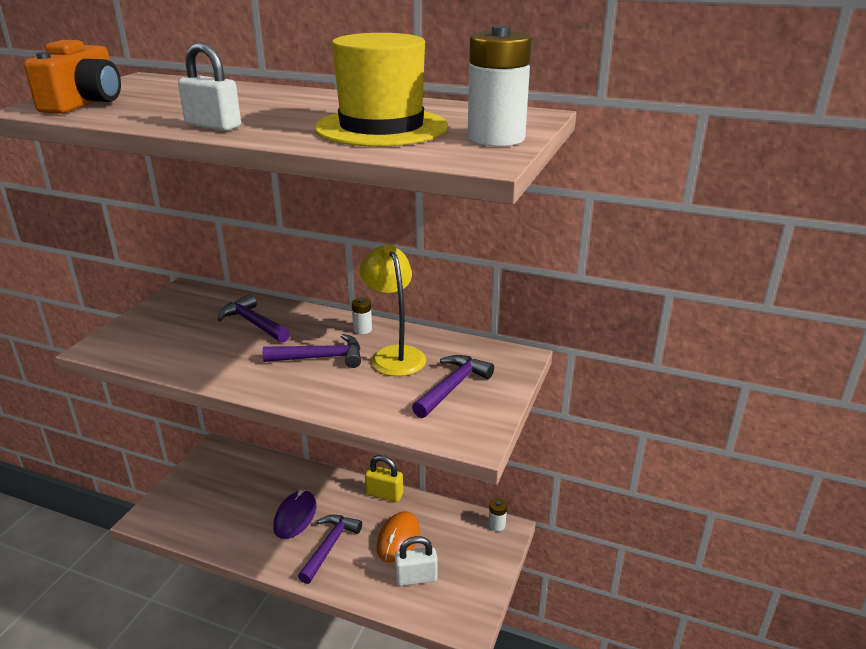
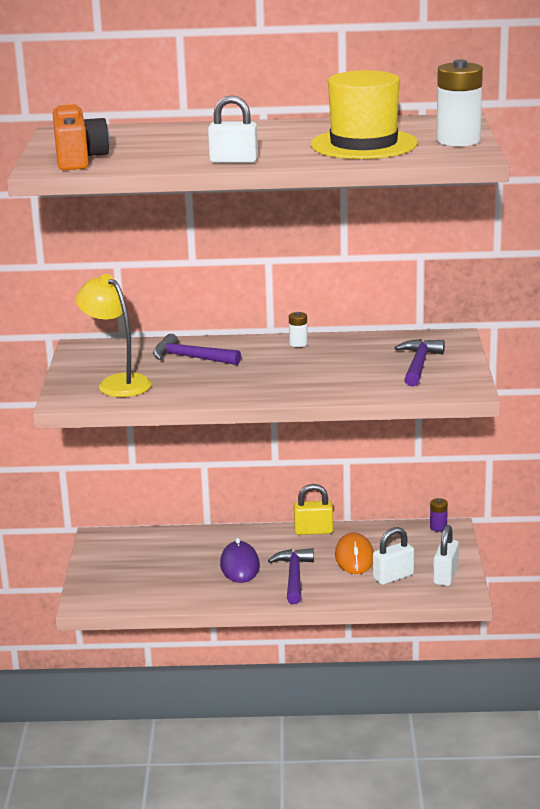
camera: 20 degrees left, 5 degrees down
purple hammer [263,334,361,368] -> none
yellow lamp [360,244,426,376] -> yellow lamp moved to [76,274,152,397]
white battery [489,499,507,531] -> purple battery [430,498,448,532]
none -> white padlock [433,525,459,586]

